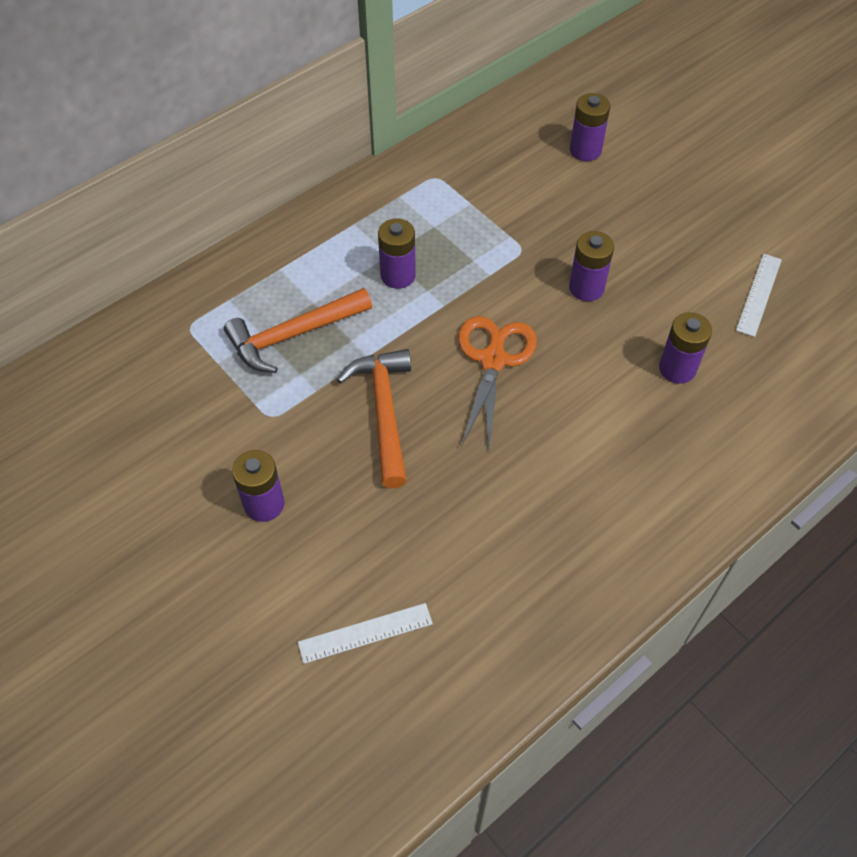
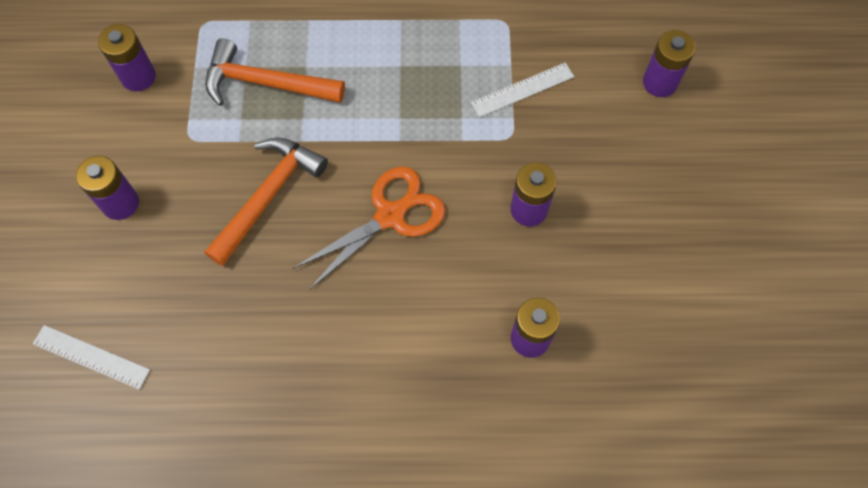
camera: 40 degrees right, 10 degrees up
purple battery [378,219,416,289] -> purple battery moved to [98,24,156,91]
white ruler [736,254,782,337] -> white ruler moved to [471,63,574,117]

